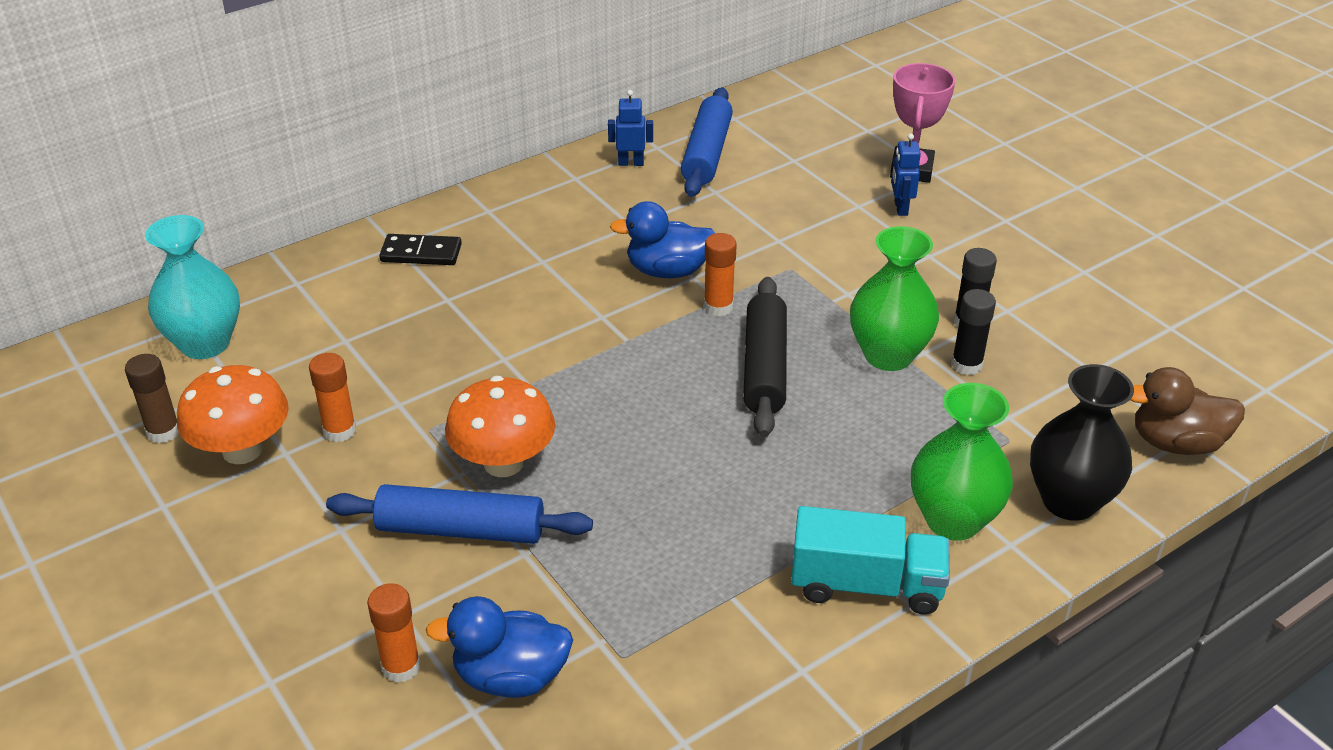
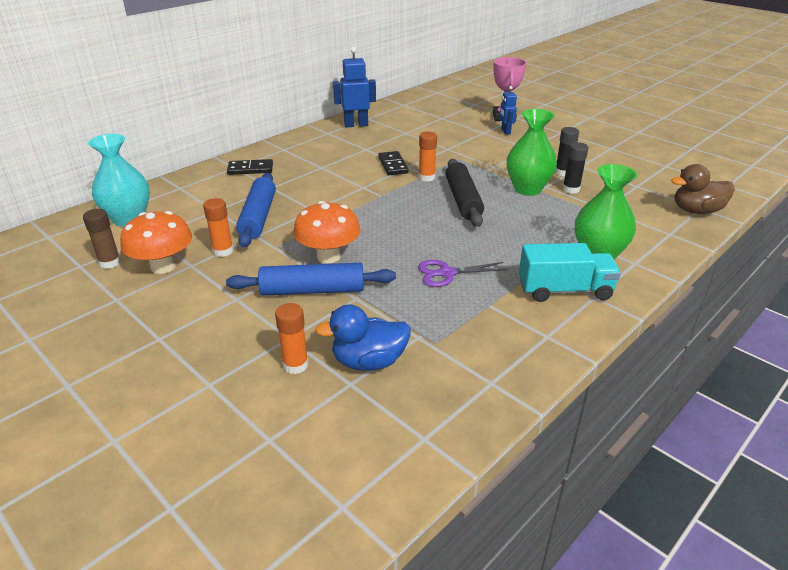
camera: 10 degrees left, 5 degrees down
blue robot [608,90,653,166] -> blue robot [333,47,376,128], size x1.69
blue duck [610,201,715,278] -> black domino [378,151,409,175]
blue rolling pin [681,87,733,197] -> blue rolling pin moved to [236,173,276,248]
black vase [1030,364,1134,521] -> none
none -> purple scissors [418,260,508,287]

